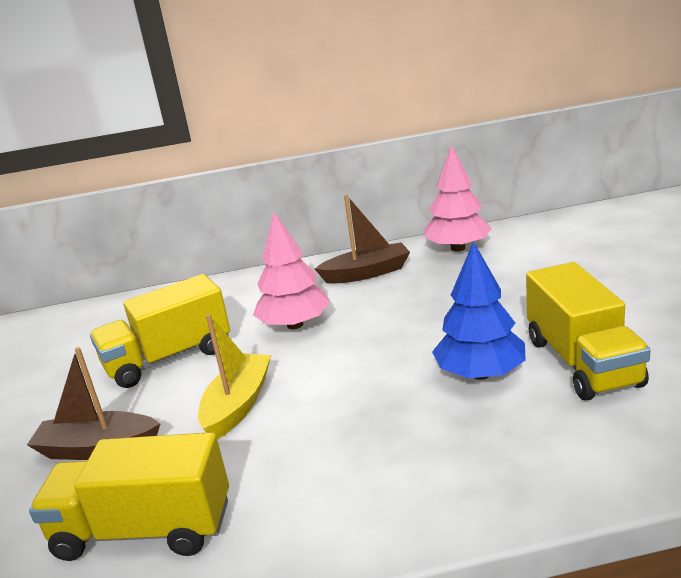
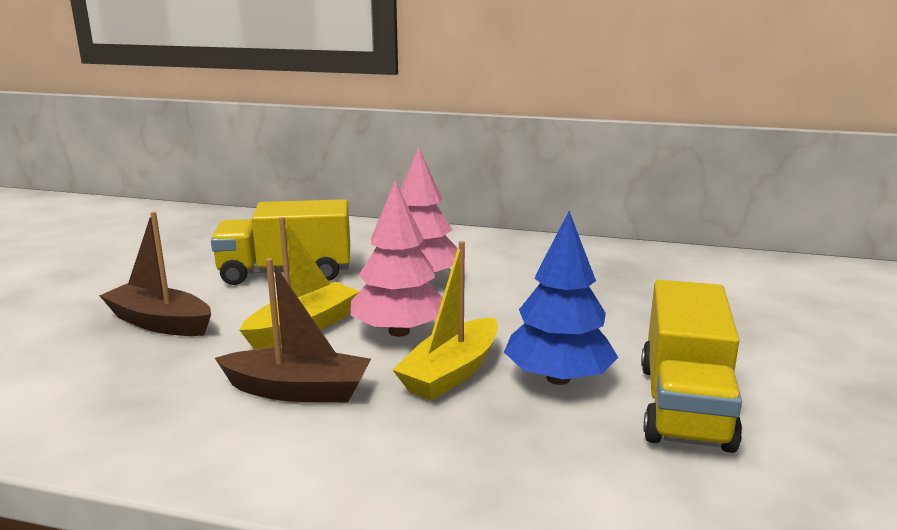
camera: 20 degrees right, 5 degrees down
yellow truck [29,432,229,561] -> none
brown boat [315,195,410,284] -> brown boat moved to [215,258,371,402]
pink tree [424,145,492,251] -> pink tree moved to [351,181,443,337]
none -> yellow boat [393,241,498,401]

